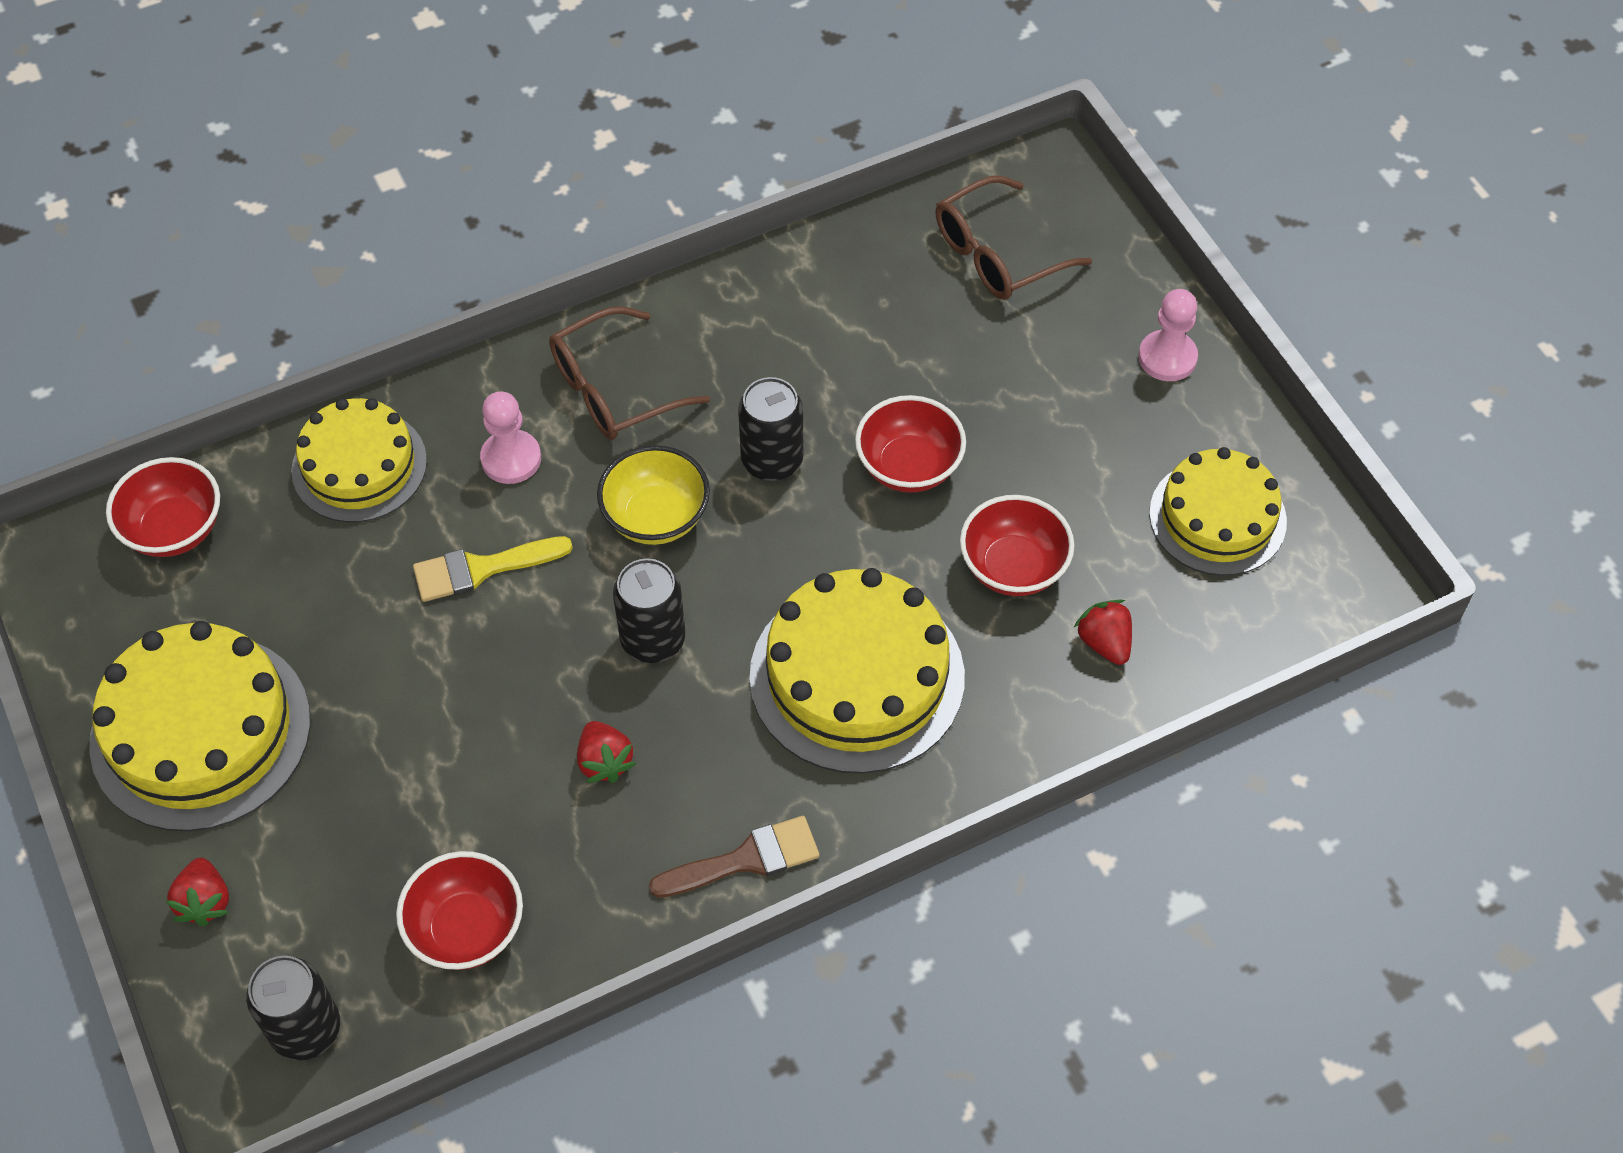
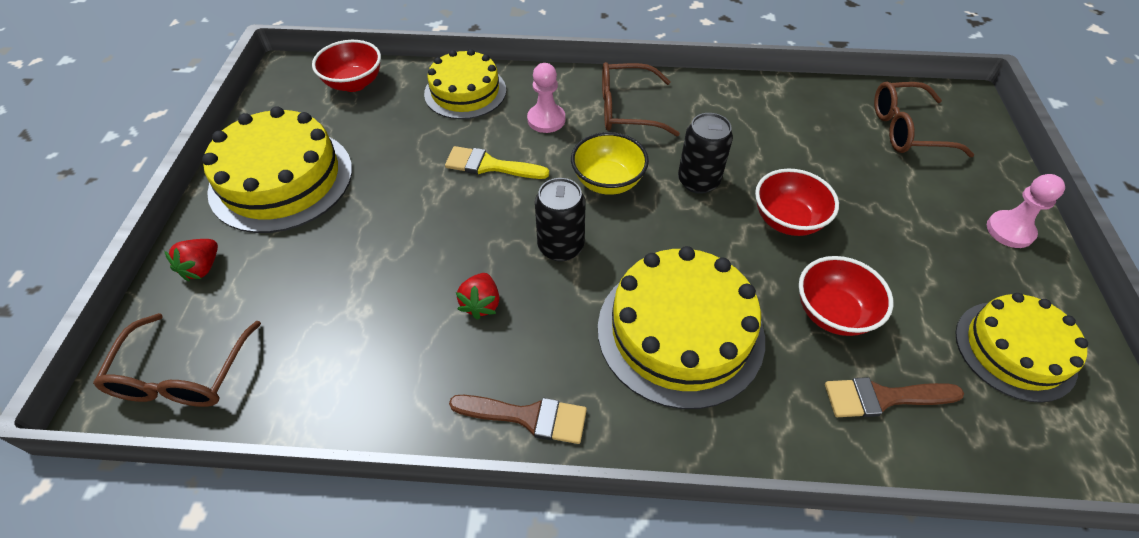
camera: 30 degrees right, 5 degrees down
black can [246,956,340,1061] -> brown glasses [93,313,261,407]
red bowl [396,851,523,970] -> none
red strawberry [1074,599,1132,665] -> brown brush [825,377,964,417]

